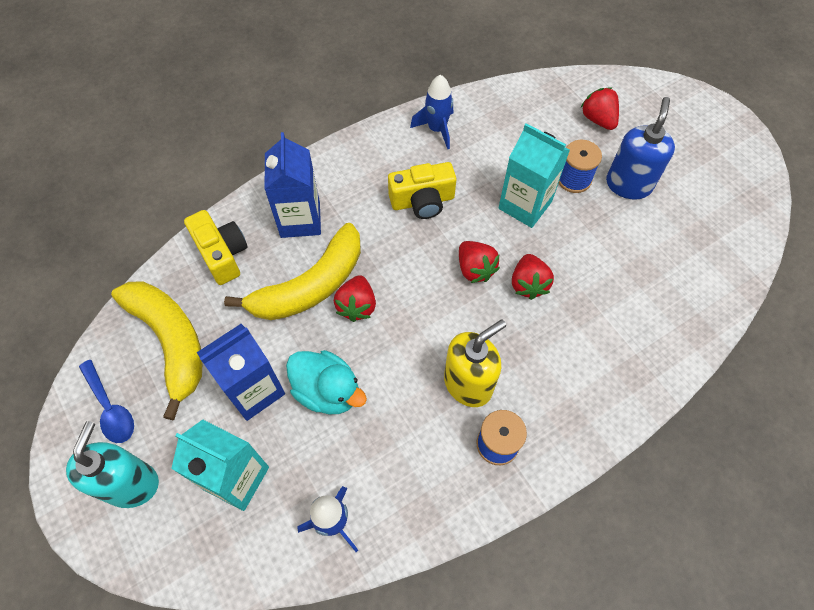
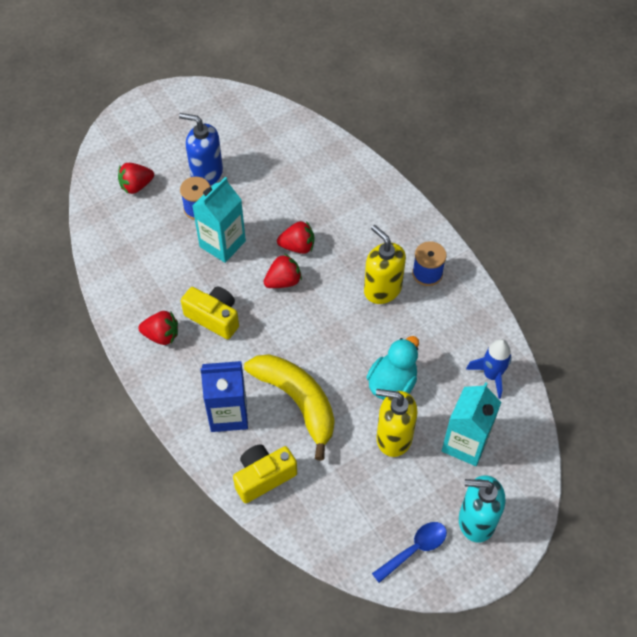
camera: 90 degrees left, 5 degrees down
yellow banana [111,282,203,420] -> none
blue carton [197,324,285,421] -> yellow soap dispenser [376,389,418,457]
red strawberry [334,275,376,322] -> red strawberry moved to [138,311,178,345]
yellow camera [388,162,456,219] -> yellow camera turned 45 degrees counterclockwise [181,287,239,339]
blue rocket [410,75,453,149] -> none

